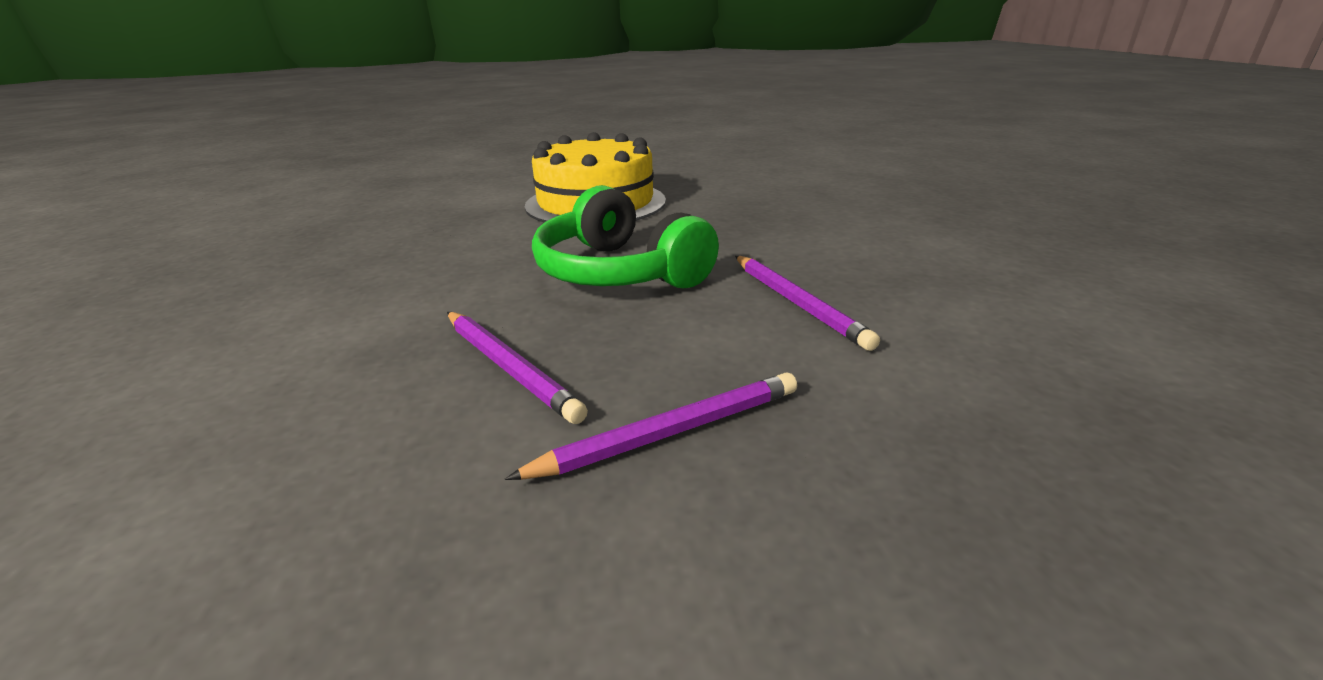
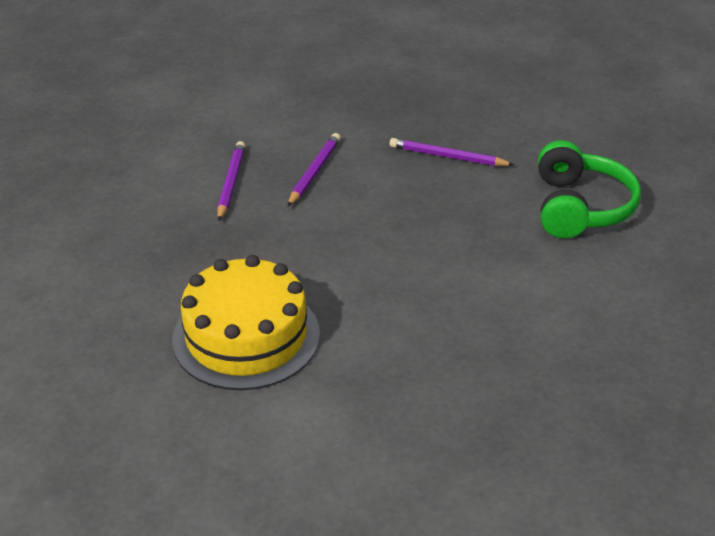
camera: 135 degrees left, 10 degrees up
purple pencil [447,312,588,424] -> purple pencil moved to [217,141,245,221]
green headphones [532,185,719,289] -> green headphones moved to [538,140,641,238]

